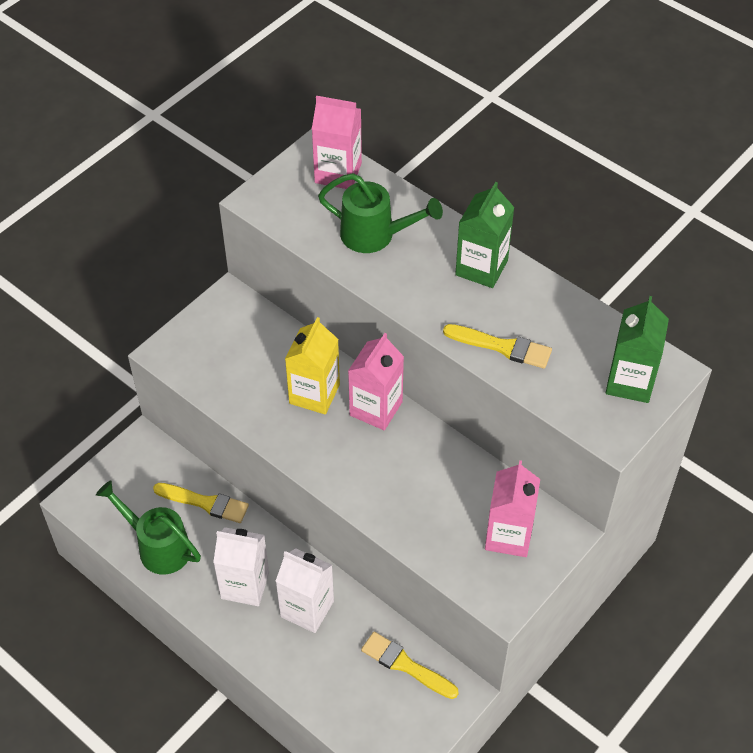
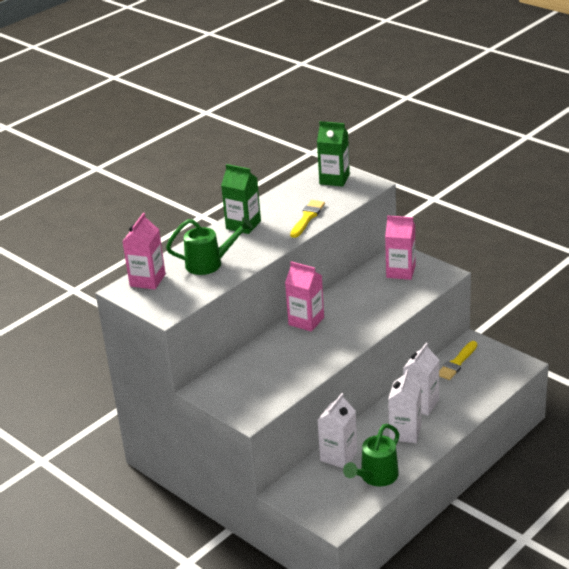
camera: 85 degrees left, 20 degrees down
yellow brush [153,483,249,523] -> white carton [318,393,357,468]
yellow carton [285,317,340,415] -> none
green watering can [318,173,443,253] -> green watering can turned 60 degrees clockwise [166,217,253,275]

